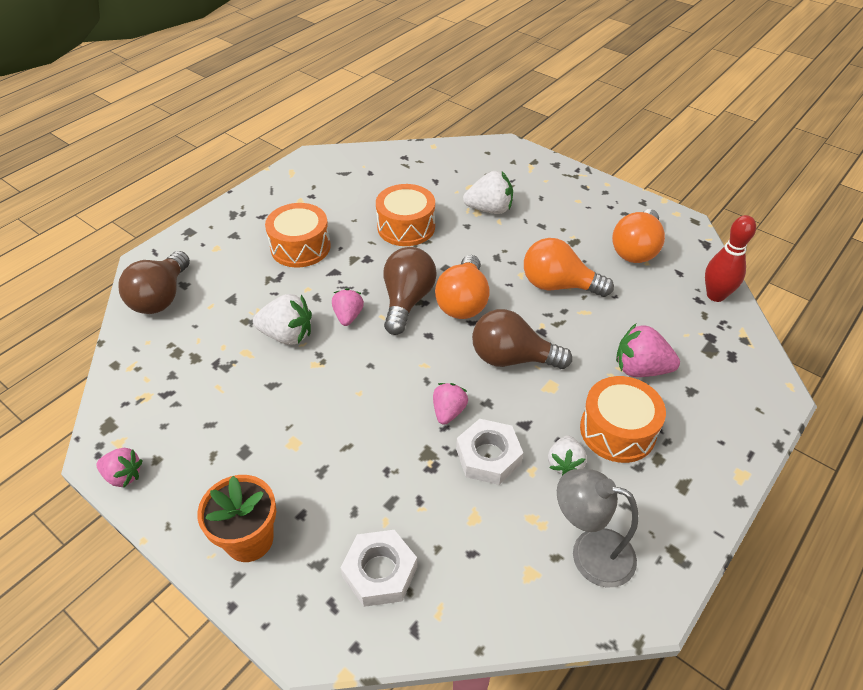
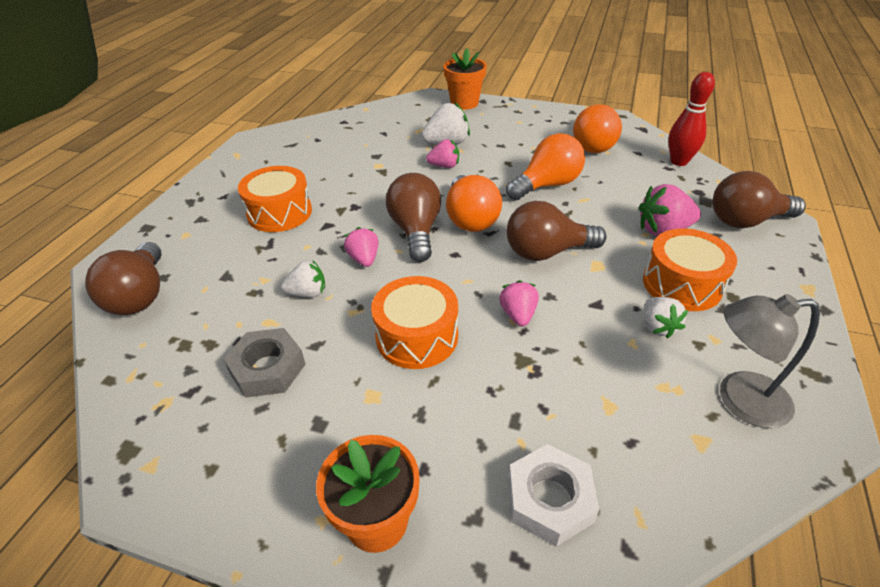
camera: 20 degrees left, 5 degrees down
pink strawberry [96,448,143,487] -> pink strawberry moved to [426,139,459,168]
white strawberry [253,294,312,345] -> white strawberry [281,260,325,297], size x0.65
orange drum [376,184,435,246] -> orange drum moved to [371,276,458,369]
white nut [456,419,523,485] -> none
orange light bulb [524,238,614,297] -> orange light bulb turned 150 degrees clockwise [506,133,585,200]
none -> grey nut [223,328,306,398]
none -> orange flower pot [443,49,487,110]
none -> brown light bulb [713,171,806,228]

